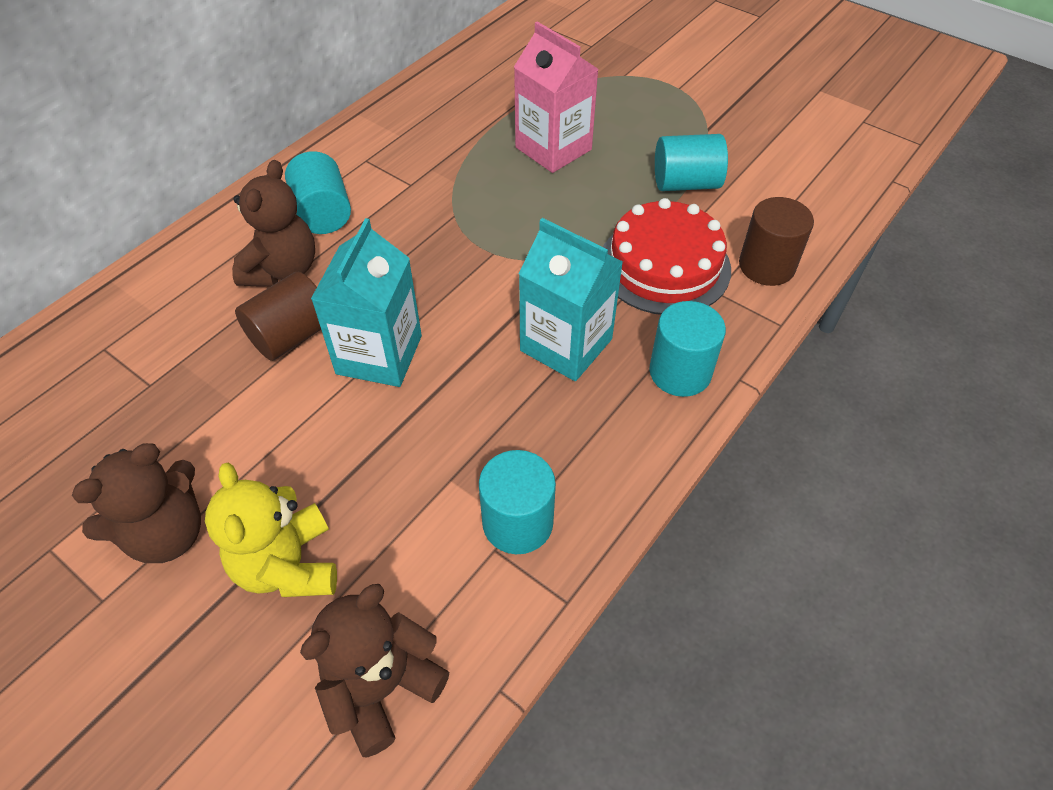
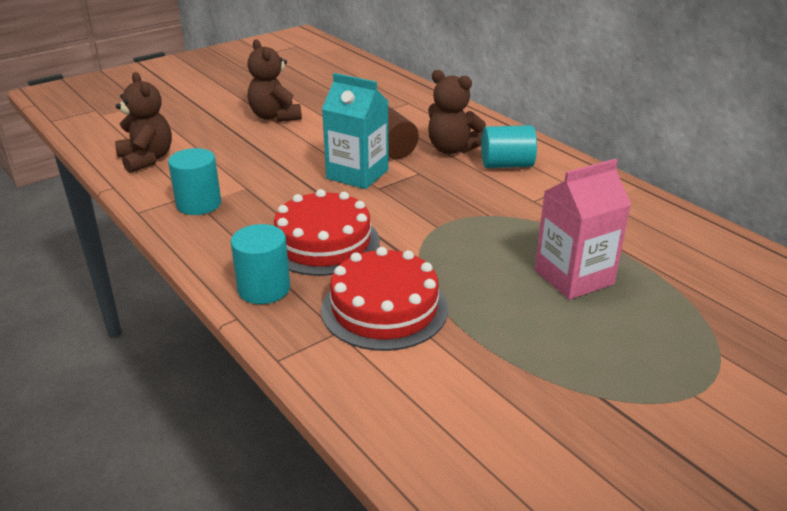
camera: 105 degrees right, 20 degrees down
yellow teddy bear [205,463,337,597] -> none
turquoise carton [519,218,623,381] -> red cake [274,189,380,276]
turquoise cylinder [655,134,728,191] -> none
brown cylinder [739,197,814,286] -> none

